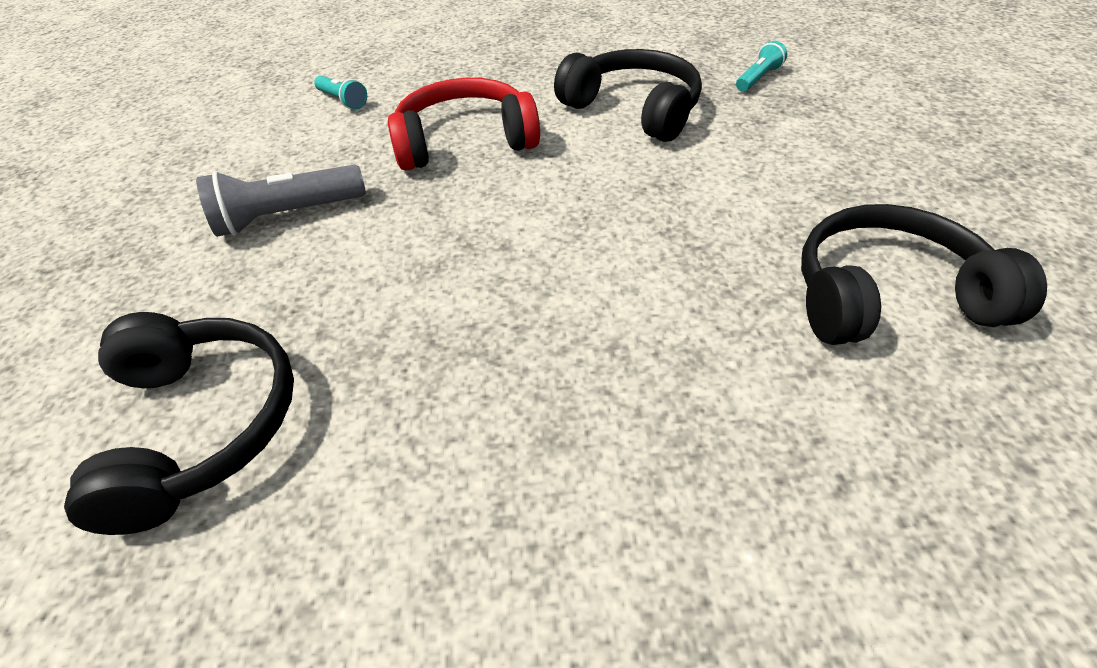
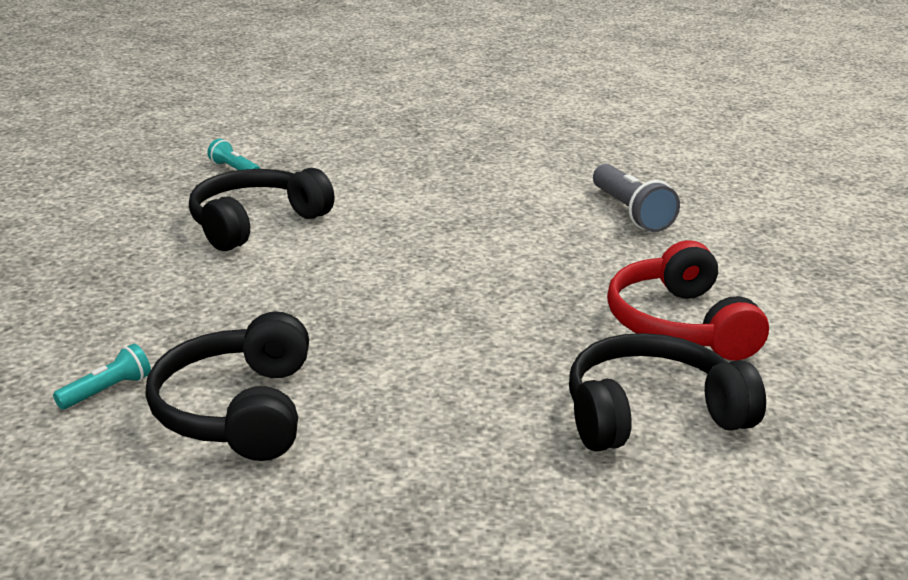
camera: 90 degrees left, 20 degrees down
grey flashlight [196,165,366,237] -> grey flashlight moved to [593,164,680,232]
red headphones [388,78,540,171] -> red headphones moved to [607,240,769,360]
black headphones [801,204,1047,345] -> black headphones moved to [145,311,309,461]

